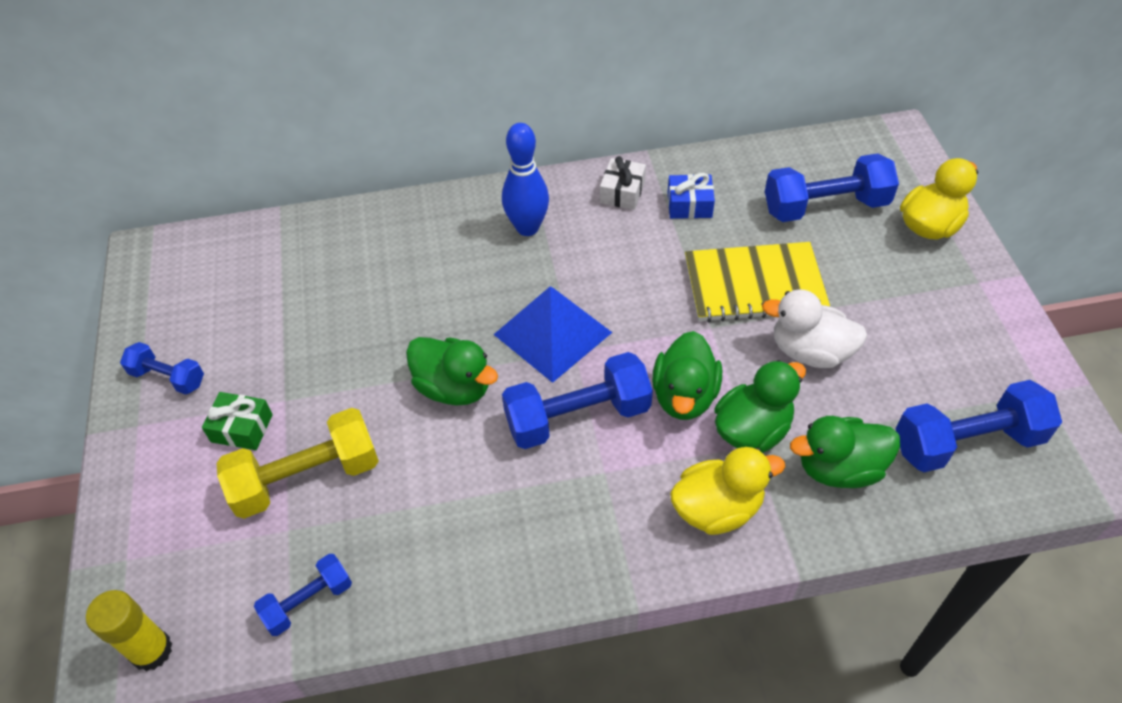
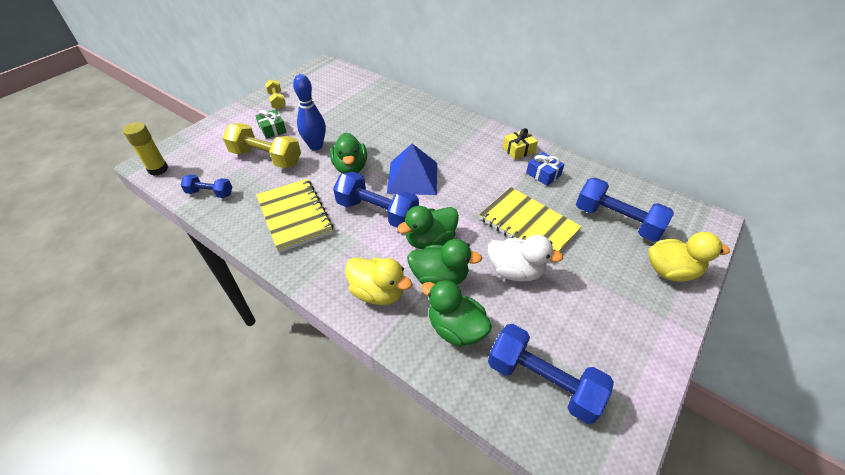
camera: 45 degrees right, 5 degrees down
blue dumbbell [120,342,204,395] -> yellow dumbbell [265,79,286,110]
blue bowling pin [502,123,549,236] -> blue bowling pin moved to [293,74,326,151]
white gift [600,156,646,210] -> yellow gift [502,128,538,160]
white duck [762,289,868,368] -> white duck turned 135 degrees clockwise [488,235,563,281]
none -> yellow notebook [256,179,334,253]

